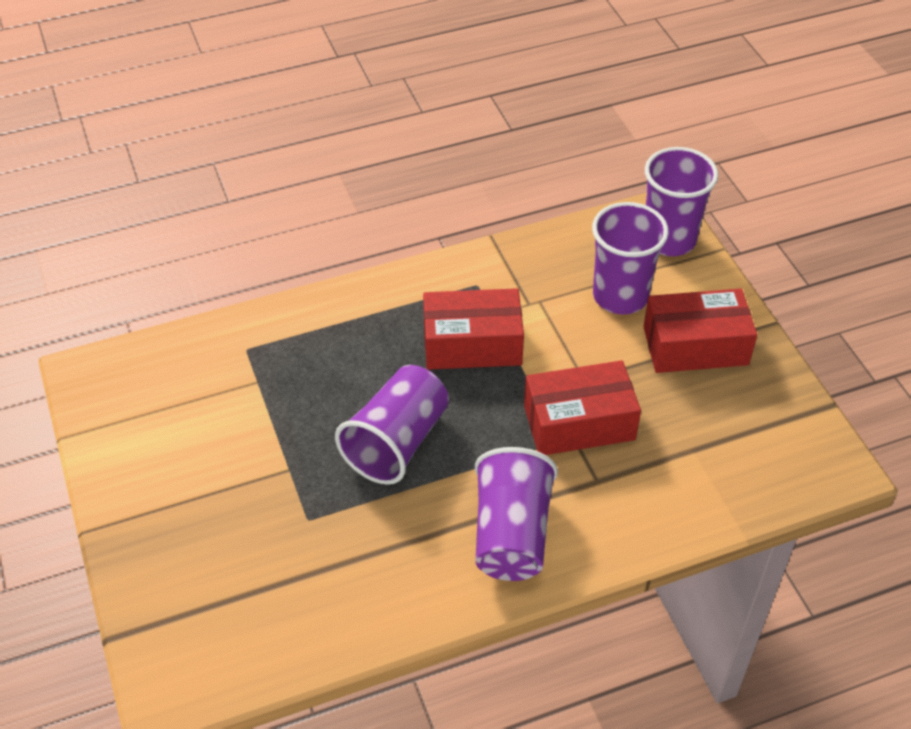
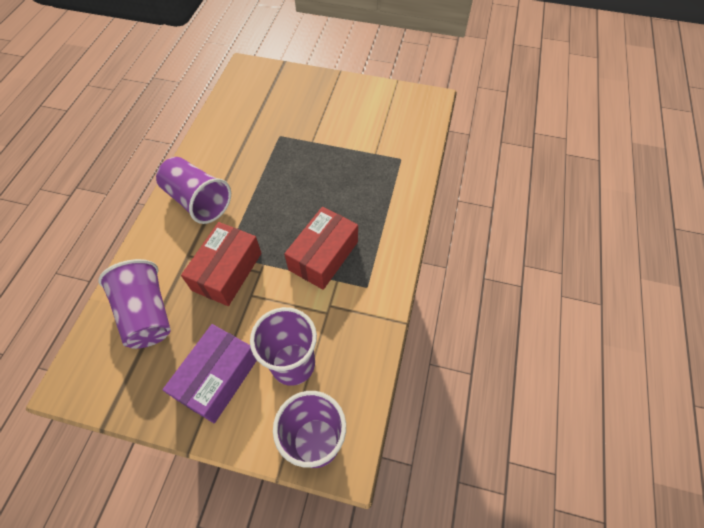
camera: 125 degrees right, 10 degrees up
purple cup [335,365,449,485] -> purple cup moved to [98,259,171,349]
red box [643,289,757,373] -> purple box [162,324,257,423]

